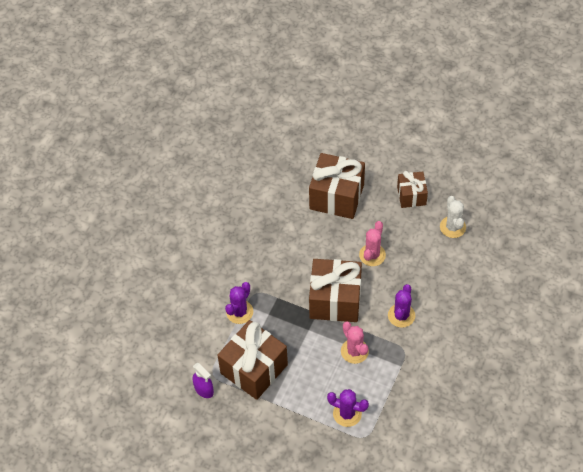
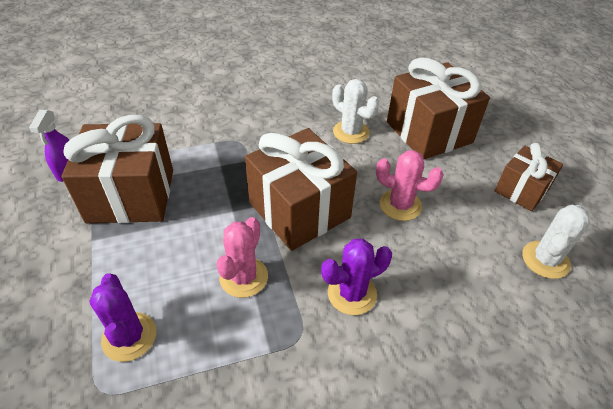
camera: 45 degrees right, 10 degrees down
purple cactus [225,282,253,324] -> none
pink cactus [359,221,386,266] -> pink cactus turned 45 degrees clockwise [376,150,444,221]
none -> white cactus [332,79,379,144]

